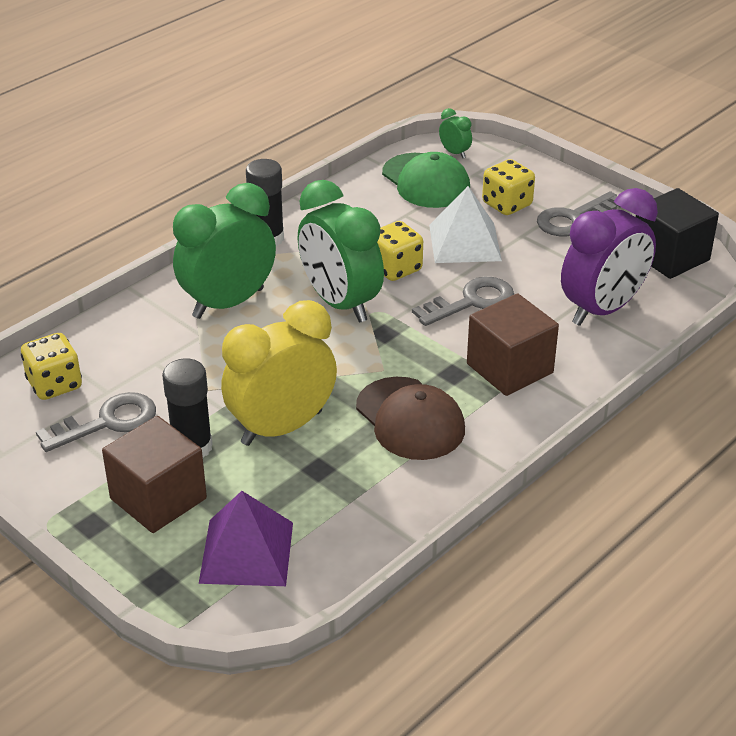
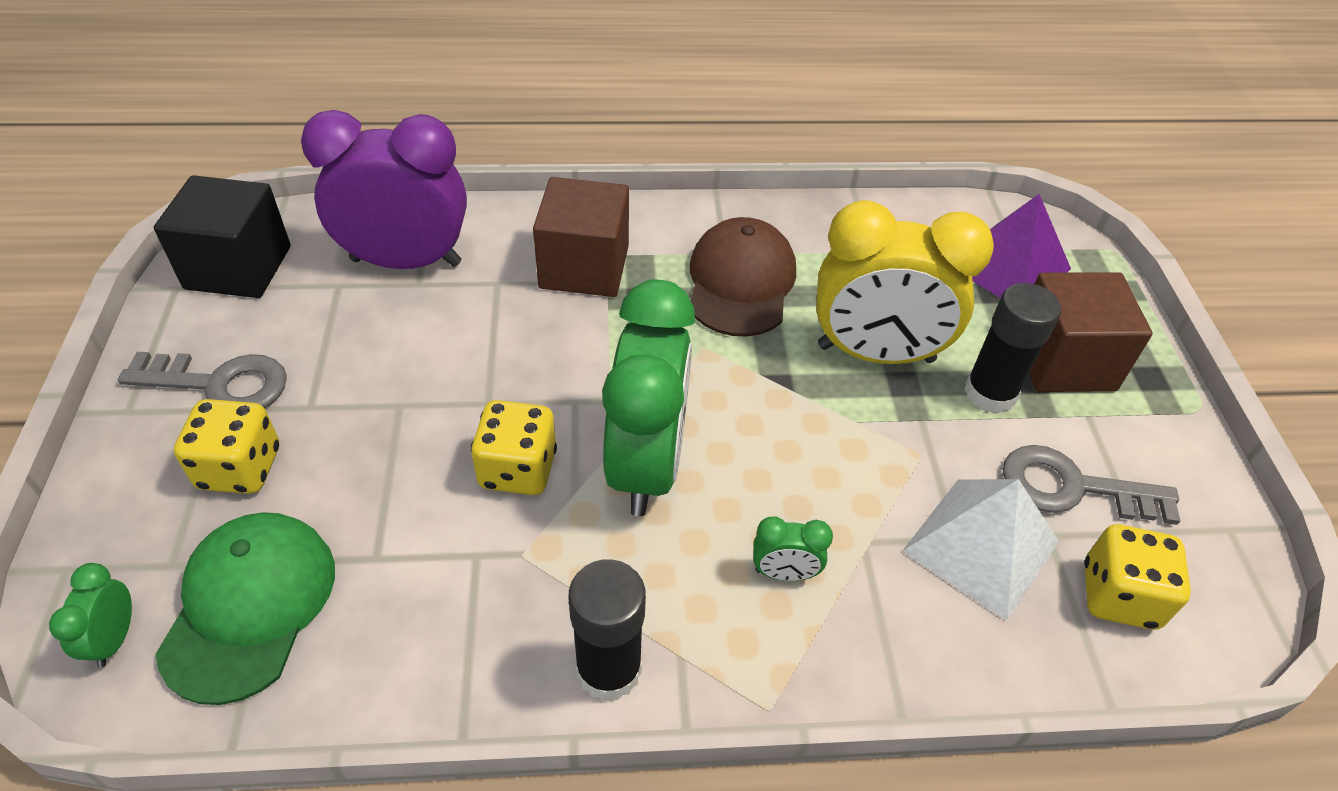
camera: 140 degrees left, 10 degrees up
green clock [173,183,276,319] -> green clock [753,516,833,581], size x0.41
grey key [412,277,514,326] -> none
white pyramid [429,186,502,263] -> white pyramid moved to [902,479,1059,621]

